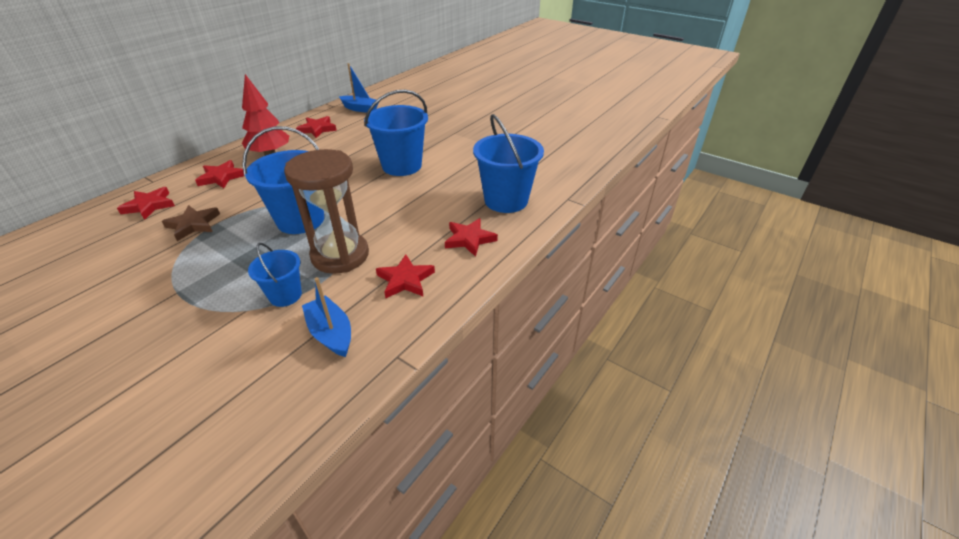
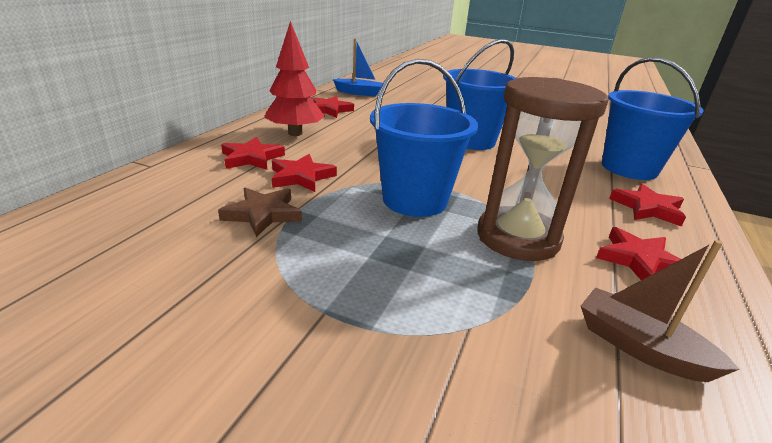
camera: 15 degrees left, 10 degrees down
red star [117,187,175,220] -> red star moved to [272,154,337,192]
blue bucket [248,243,302,307] -> none
blue boat [302,277,351,357] -> brown boat [581,240,740,382]

